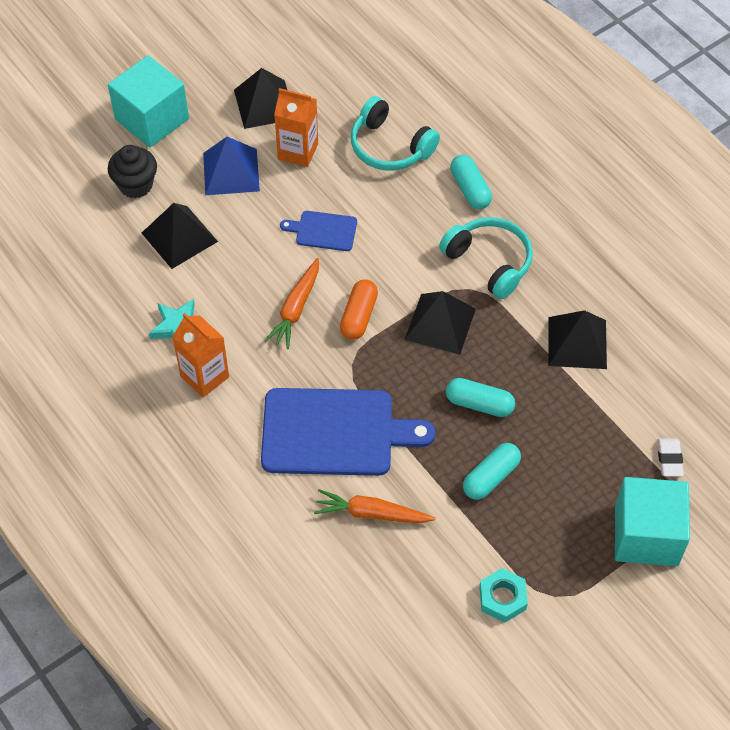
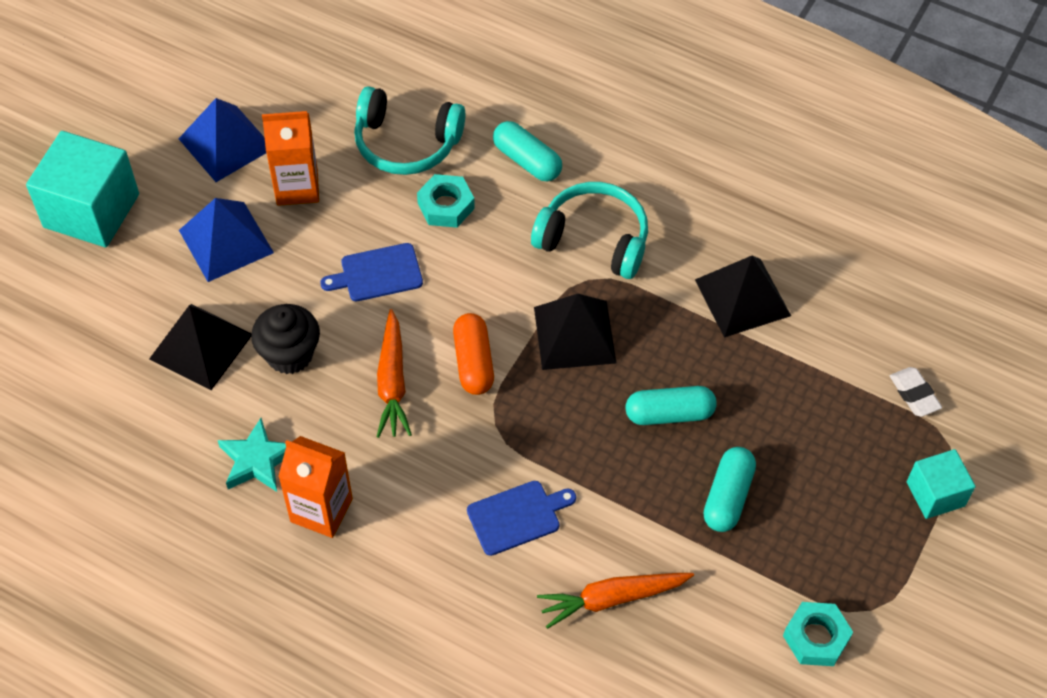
camera: 25 degrees left, 0 degrees up
black cupcake [108,145,157,198] -> black cupcake moved to [251,304,320,374]
black pyramid [234,68,287,129] -> blue pyramid [179,98,266,182]
blue cutting board [261,388,435,476] -> blue cutting board [467,481,576,556], size x0.48
turquoise cube [615,477,690,566] -> turquoise cube [907,449,976,519], size x0.56
none -> turquoise nut [417,174,475,228]

